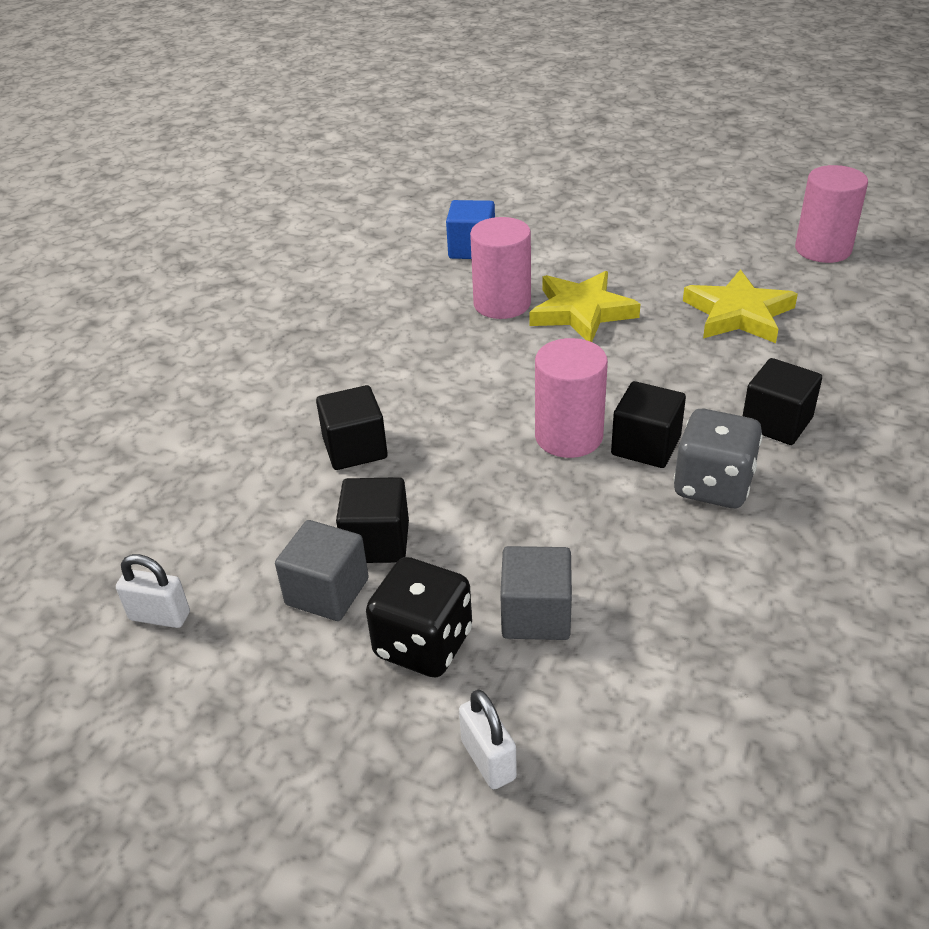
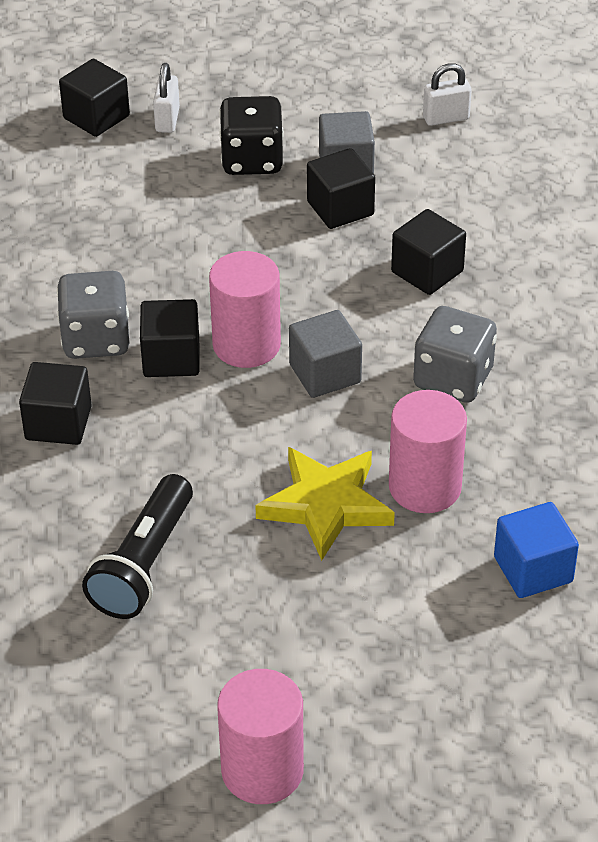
camera: 150 degrees right, 5 degrees up
white padlock [459,689,517,789] -> white padlock turned 60 degrees clockwise [153,63,180,133]
grey cube [500,546,572,640] -> grey cube moved to [289,310,362,398]
yellow star [683,269,798,343] -> black flashlight [82,474,193,619]
pink cylinder [795,165,868,263] -> pink cylinder moved to [217,669,304,804]
none -> black cube [59,59,130,137]
none -> grey dice [413,306,497,403]

